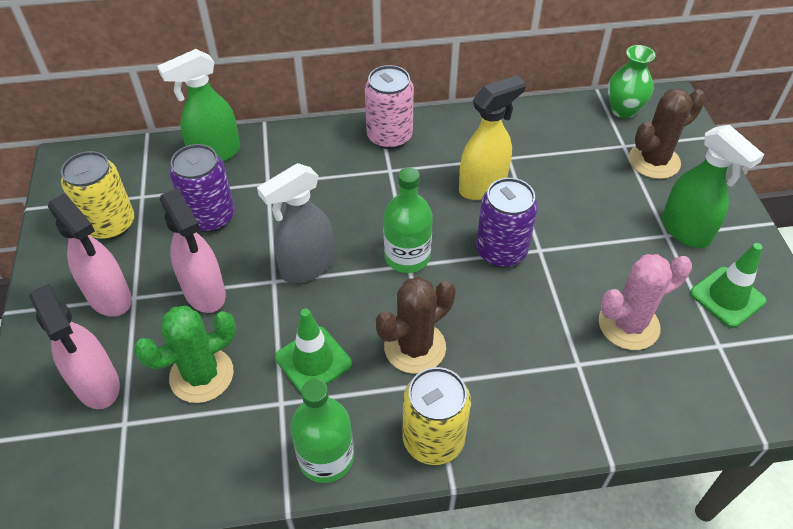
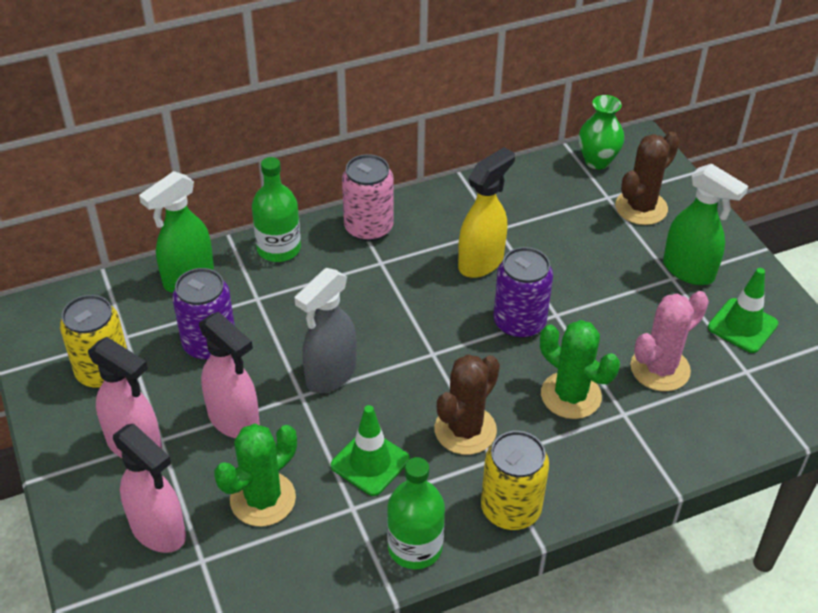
camera: 15 degrees left, 5 degrees down
green bottle [384,167,433,273] -> green bottle moved to [252,157,301,262]
none -> green cactus [540,320,620,419]

